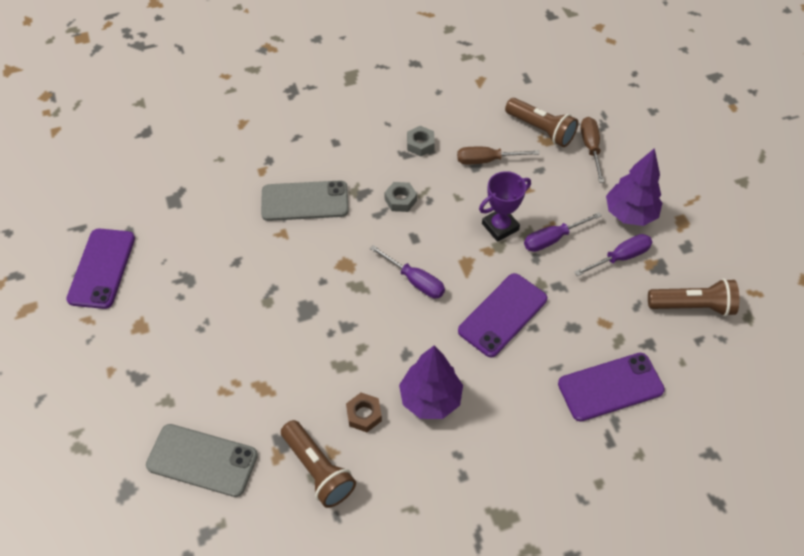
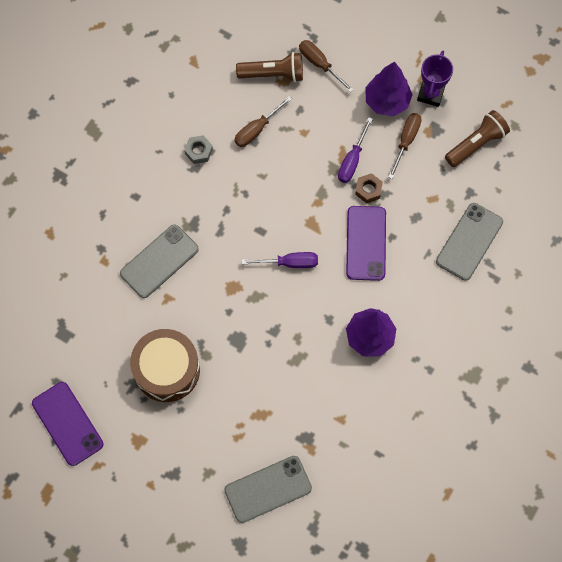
camera: 40 degrees left, 15 degrees up
brown flashlight [281,420,356,508] -> none
brown nut [346,393,382,432] -> brown nut moved to [355,173,383,203]
grey nut [384,182,417,212] -> none
purple trophy [479,171,531,242] -> purple trophy moved to [417,51,453,107]
purple phone [558,353,665,422] -> grey phone [436,203,503,281]
purple screwdriver [574,234,652,276] -> brown screwdriver [388,113,422,179]
none -> brown drum [130,329,200,402]

